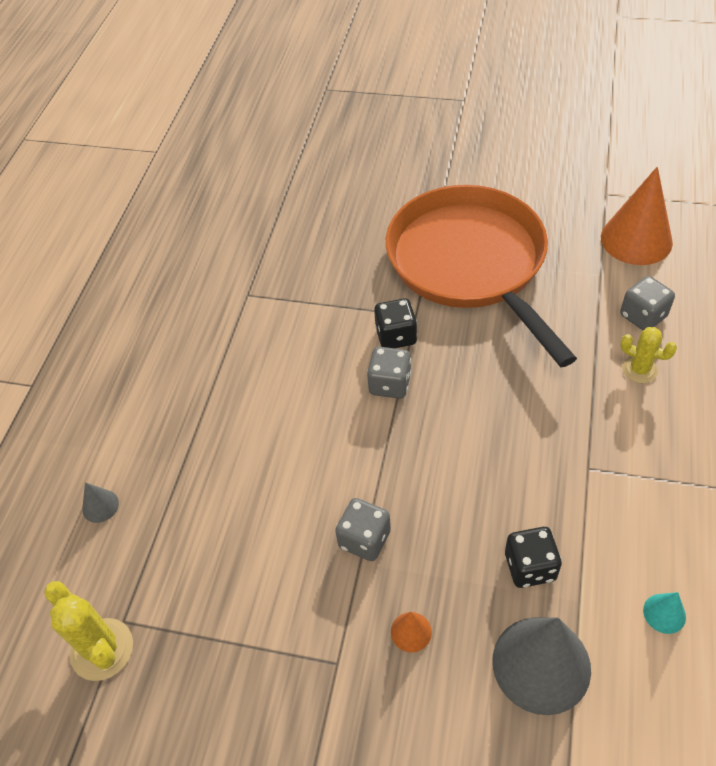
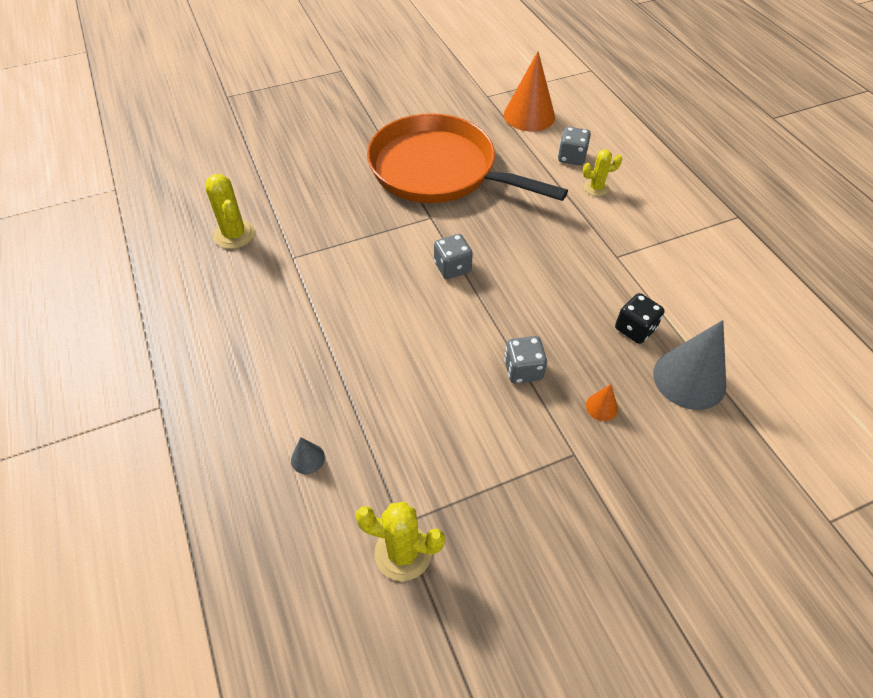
camera: 40 degrees left, 0 degrees up
black dice [374,298,417,348] -> none
turquoise cone [643,592,686,634] -> none
none -> yellow cactus [205,174,255,249]

